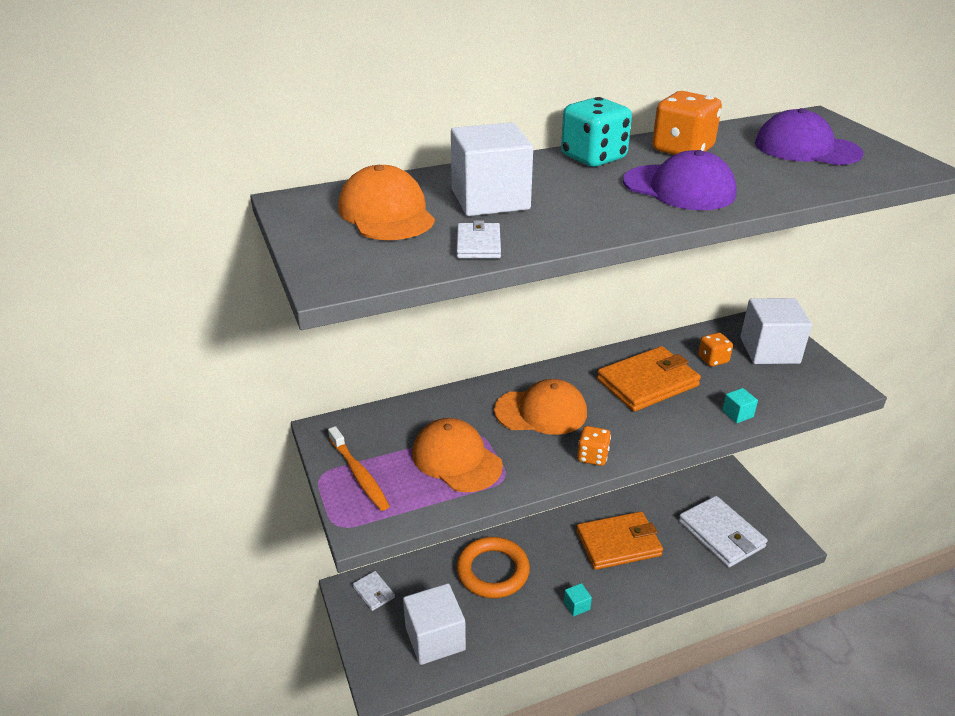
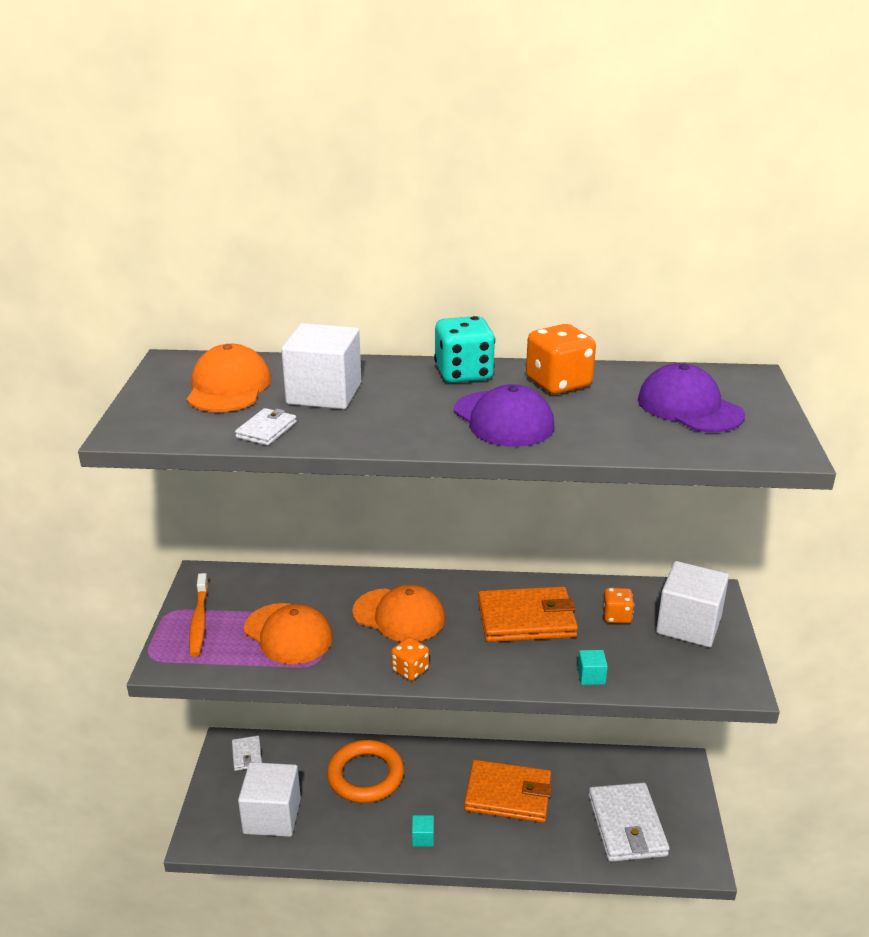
camera: 25 degrees right, 5 degrees down
orange cap [412,418,503,492] -> orange cap turned 150 degrees clockwise [244,603,333,664]

